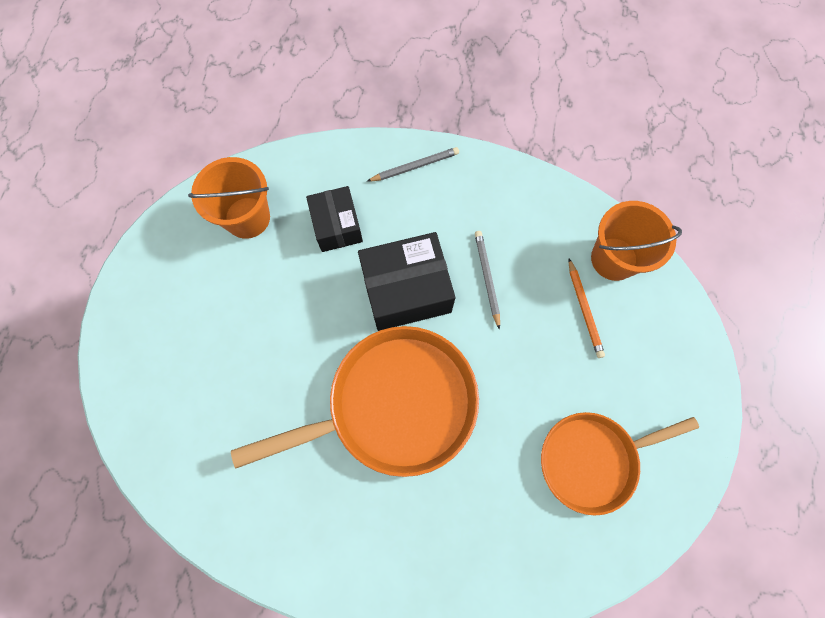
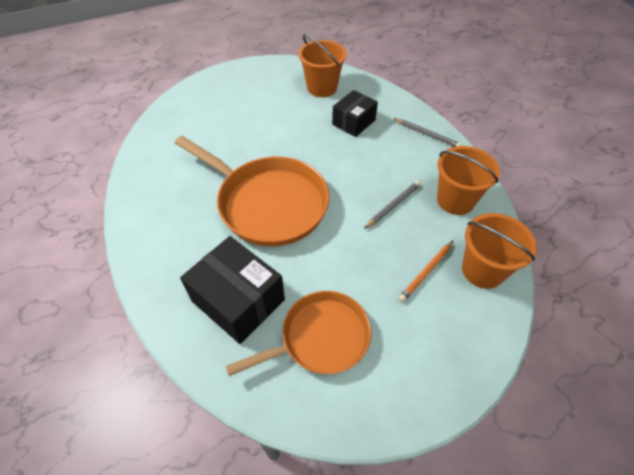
camera: 55 degrees right, 20 degrees down
black box [358,232,455,331] -> black box moved to [180,236,285,344]
orange pan [541,412,699,516] -> orange pan turned 120 degrees clockwise [226,291,371,376]
none -> orange bucket [437,146,500,215]

